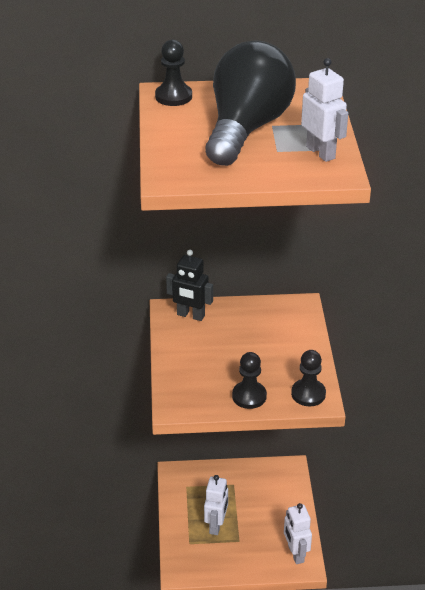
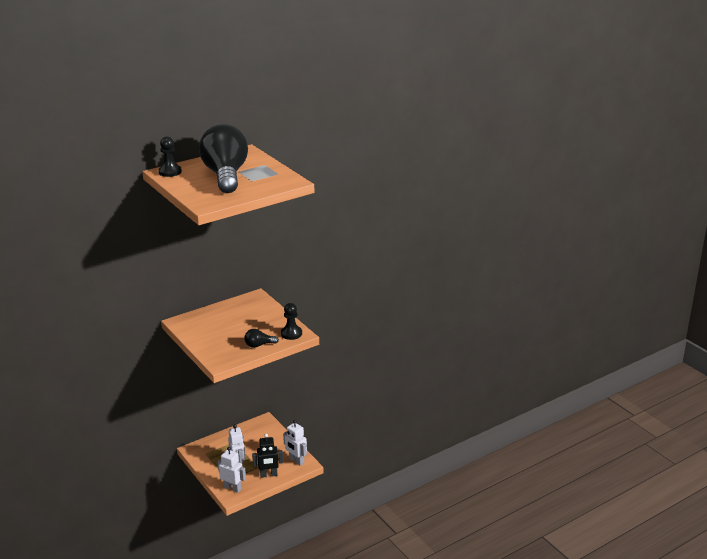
camera: 30 degrees left, 10 degrees down
black robot [166,250,213,321] -> black robot moved to [252,434,283,478]
black pawn [232,352,267,409] -> black light bulb [244,329,279,348]
white robot [301,58,348,162] -> white robot moved to [218,447,246,493]

